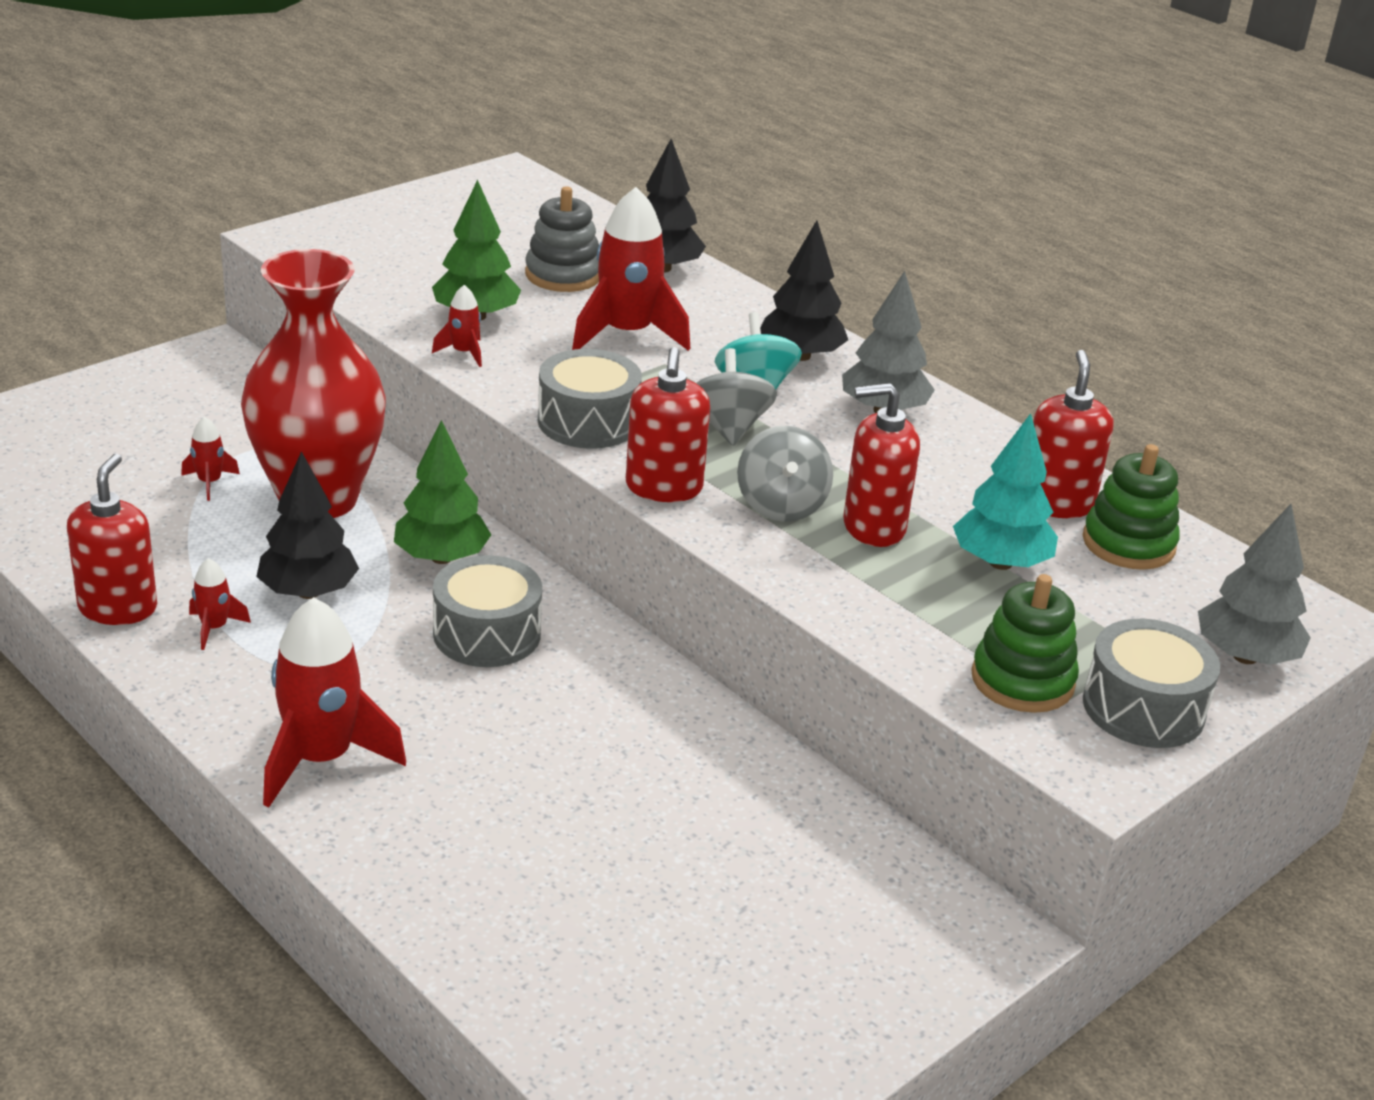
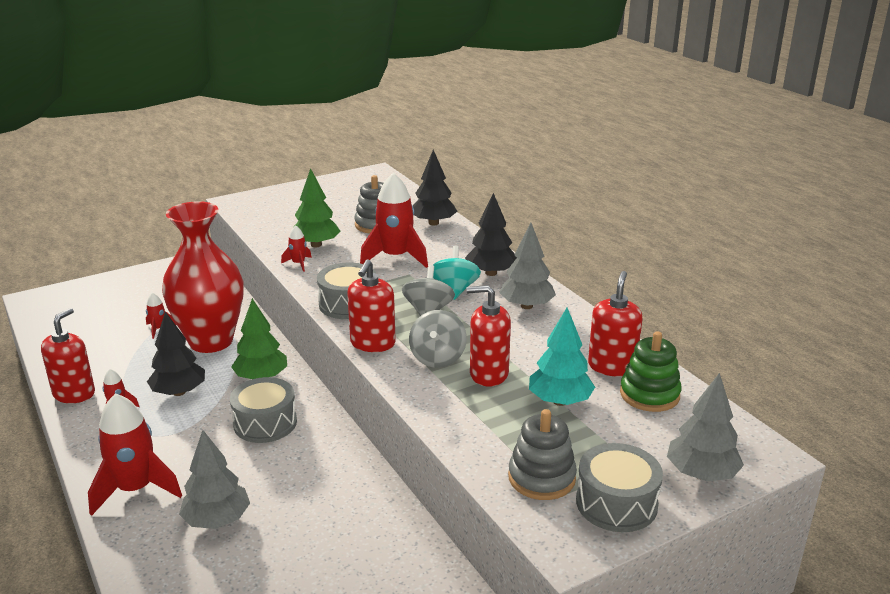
camera: 15 degrees right, 5 degrees down
green stacking toy [971,574,1079,713] -> grey stacking toy [508,409,577,500]
none -> grey tree [179,430,250,529]

